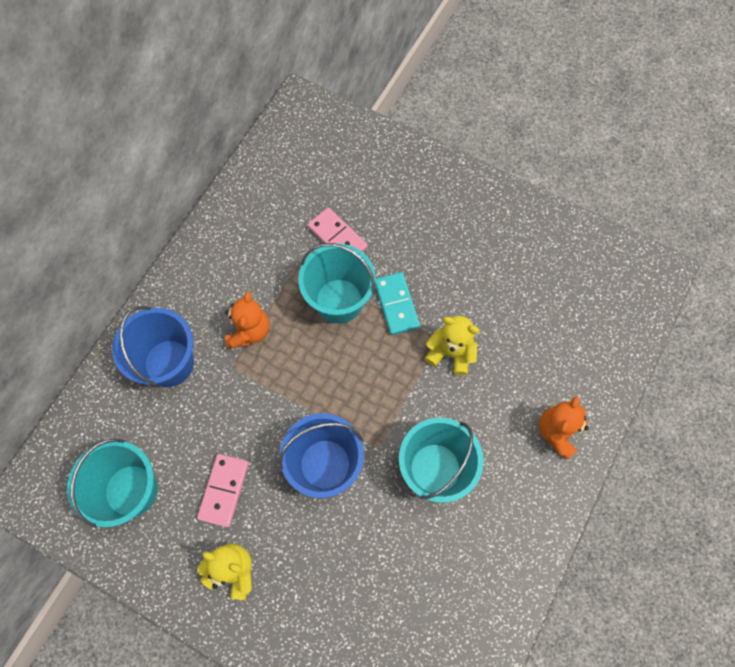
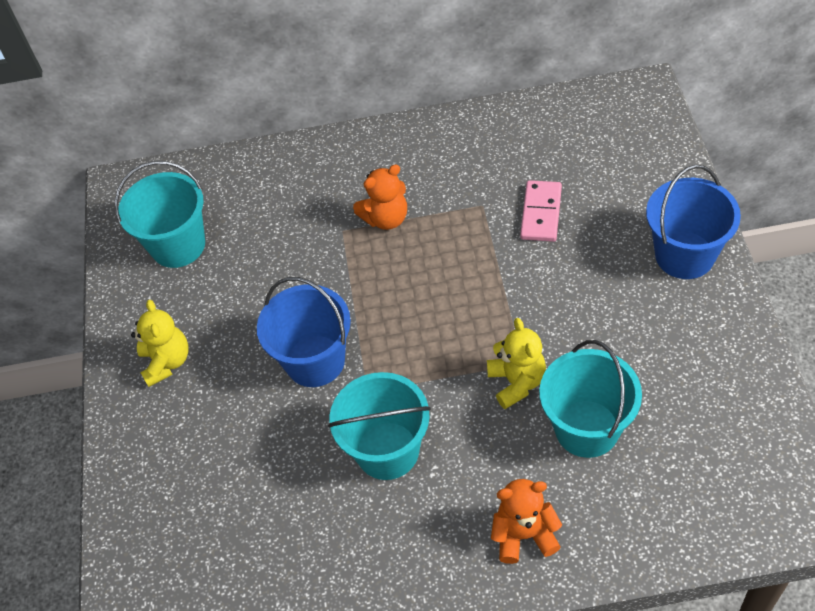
camera: 60 degrees right, 15 degrees down
blue bucket [112,306,194,387] -> blue bucket moved to [646,165,741,279]
pink domino [197,454,249,528] -> none
turquoise bucket [298,243,376,324] -> turquoise bucket moved to [539,340,642,458]
turquoise domino [375,272,420,335] -> none

